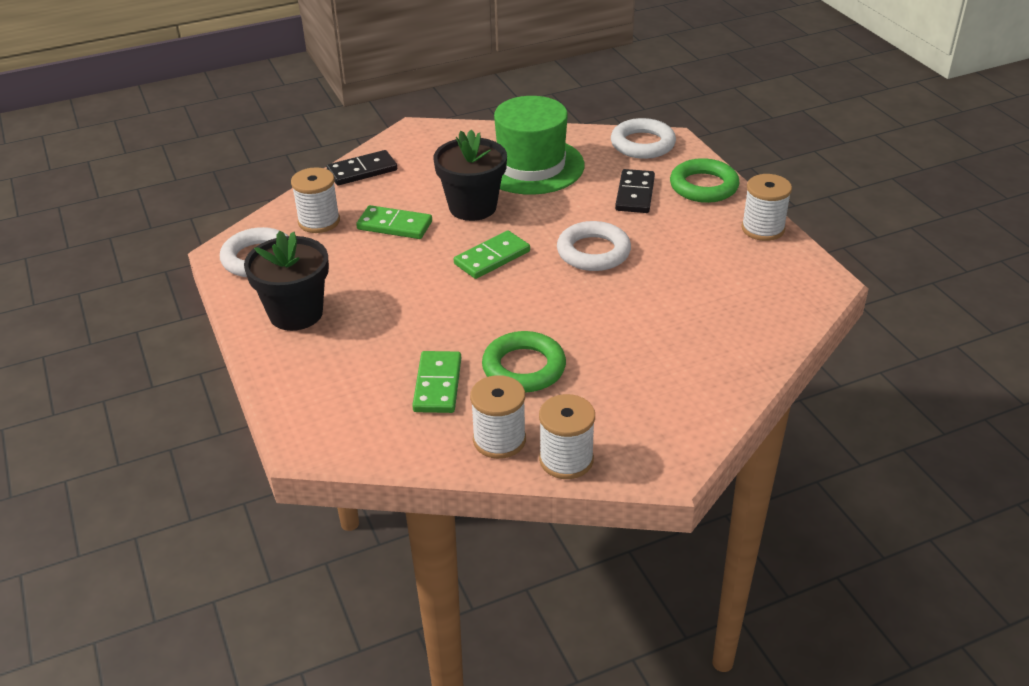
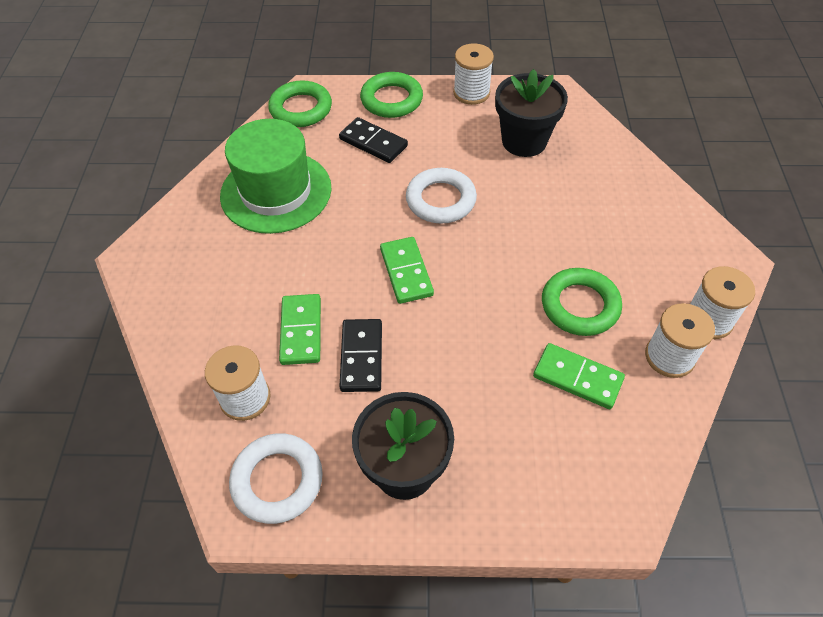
camera: 65 degrees left, 15 degrees up
black domino [327,150,397,185] -> black domino moved to [339,319,382,392]
green domino [356,205,432,239] -> green domino turned 45 degrees counterclockwise [279,294,321,365]
black flower pot [434,130,507,221] -> black flower pot moved to [495,69,568,157]
white ring [611,118,676,159] -> green ring [268,80,332,127]

